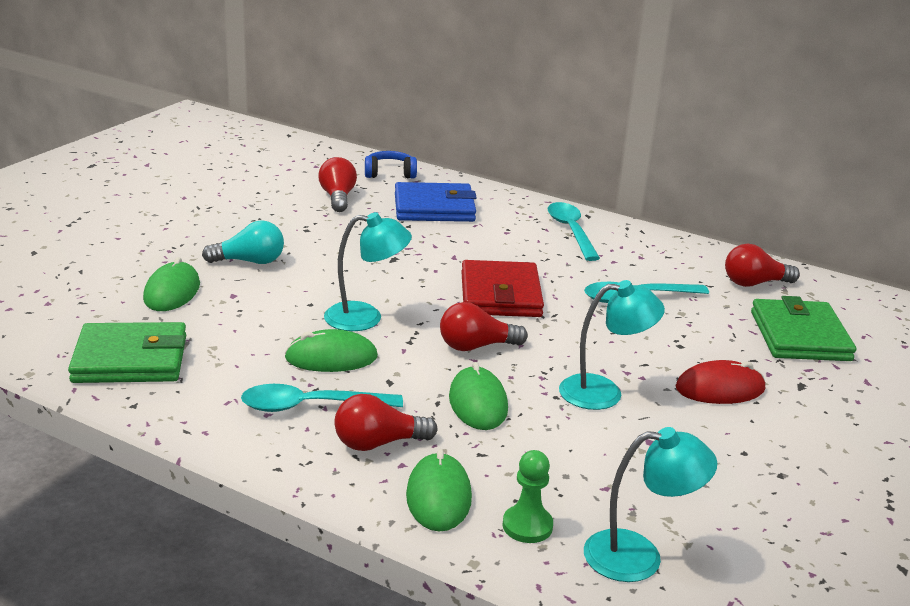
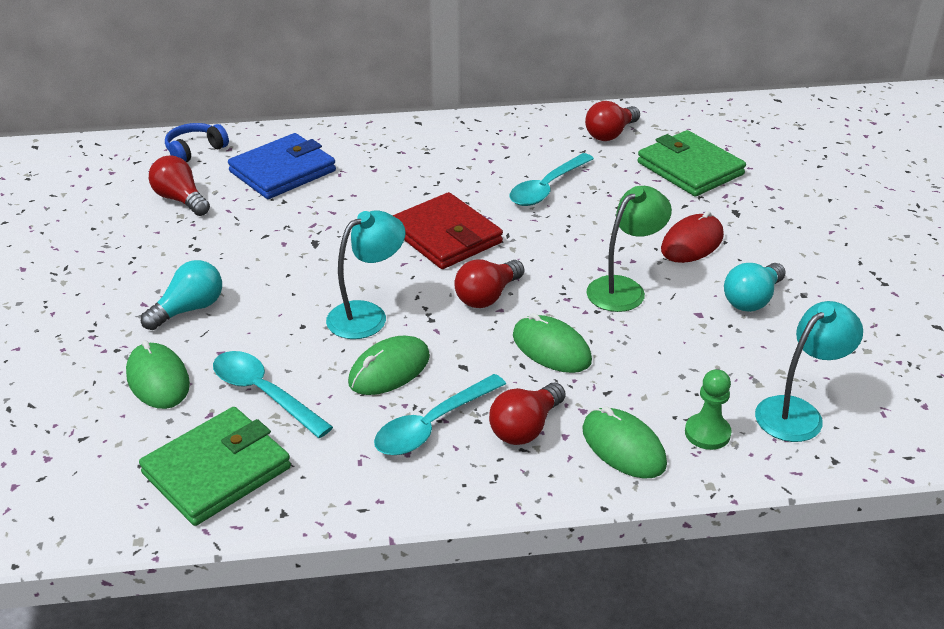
camera: 35 degrees left, 10 degrees up
turquoise spoon [548,202,600,261] -> turquoise spoon moved to [213,351,333,438]
turquoise lamp [559,280,665,410] -> green lamp [586,186,672,312]
none -> turquoise light bulb [724,263,786,312]

